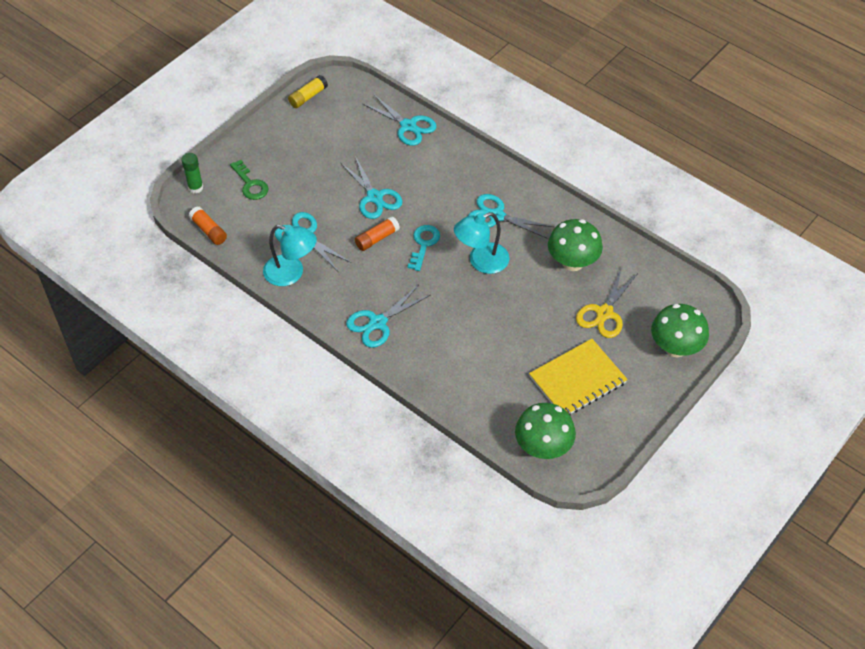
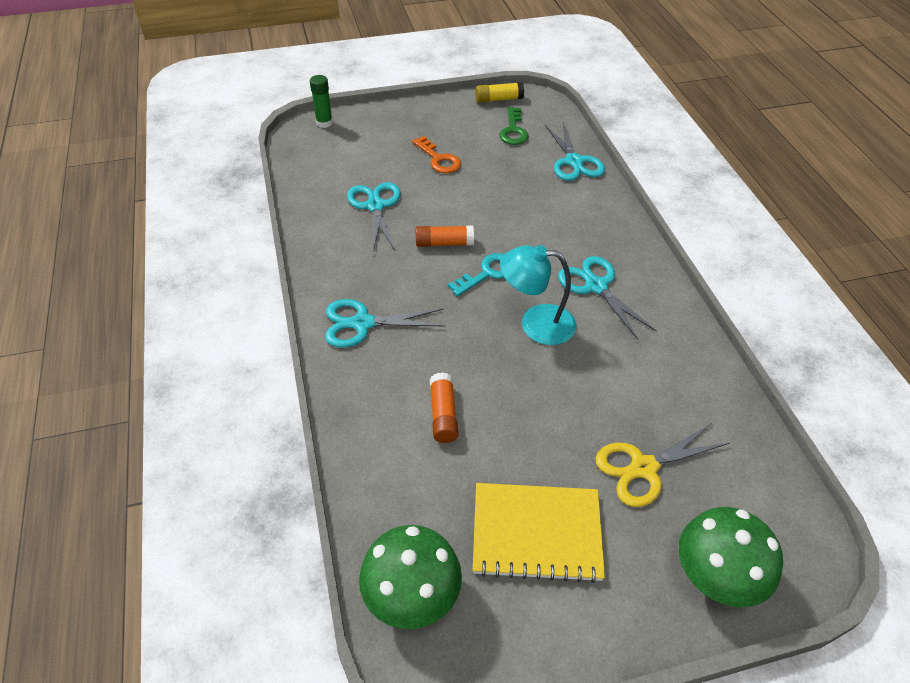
camera: 35 degrees right, 5 degrees down
orange glue stick [189,206,227,245] -> orange glue stick moved to [430,372,459,443]
green key [230,160,269,200] -> green key moved to [499,107,529,145]
turquoise lamp [263,225,317,286] -> none
turquoise scissors [341,156,403,219] -> none
green mushroom [548,219,603,271] -> none
none -> orange key [412,136,461,173]

